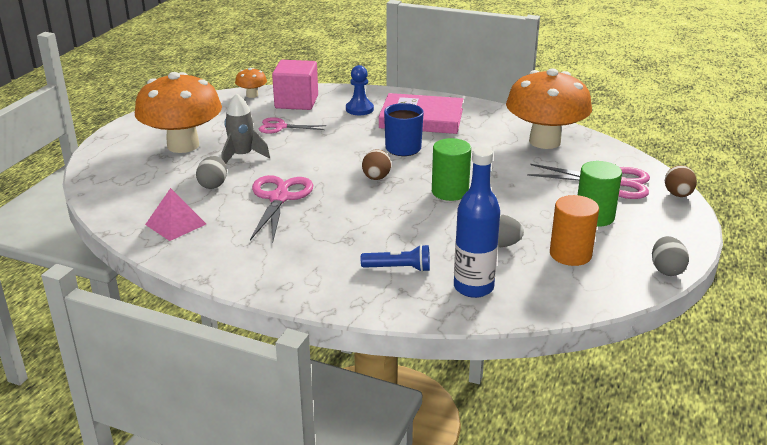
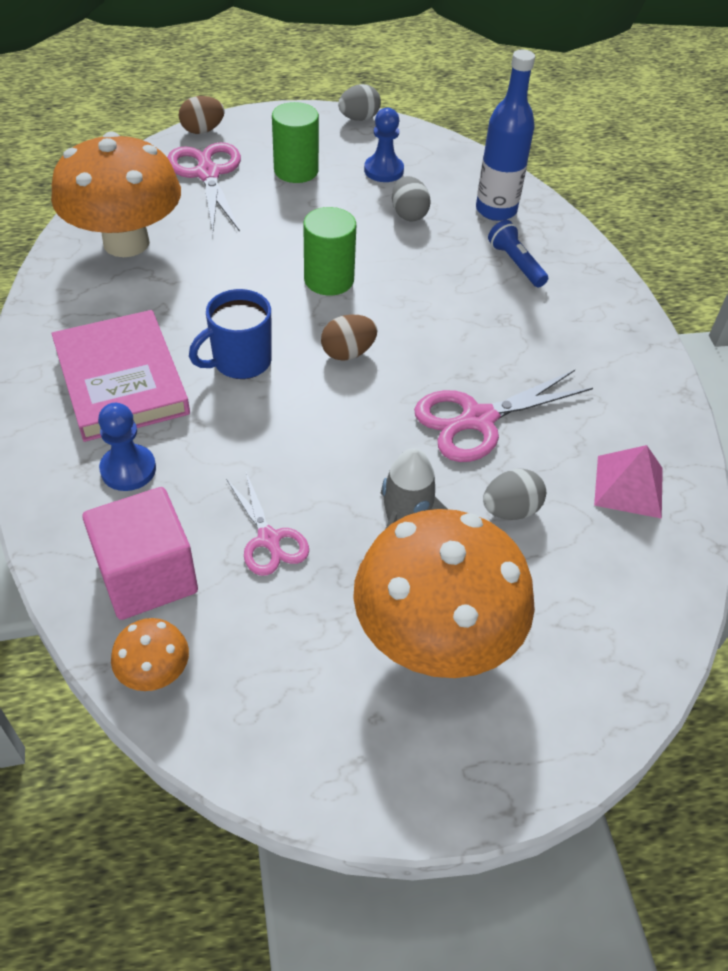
camera: 125 degrees left, 20 degrees up
orange cylinder [550,195,599,266] -> blue pawn [364,108,404,182]

